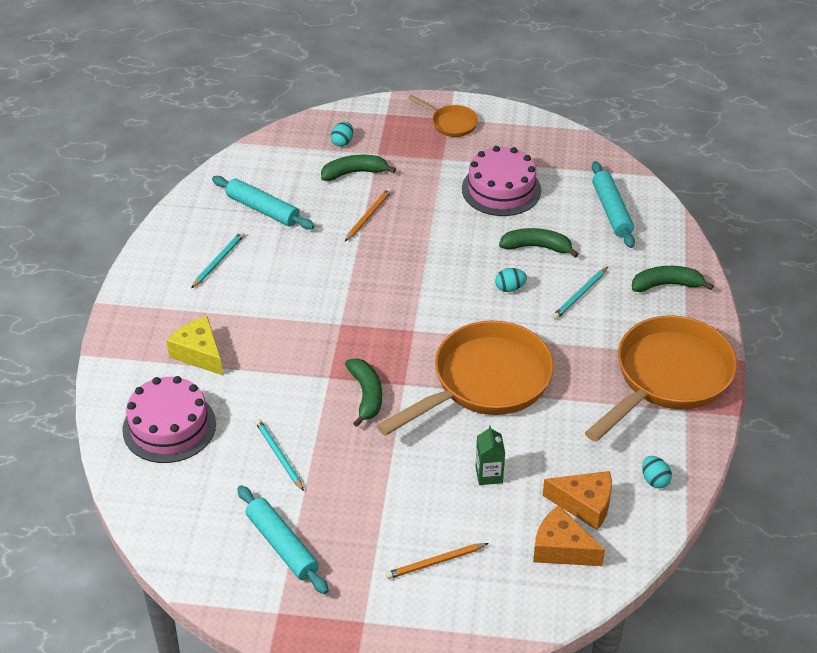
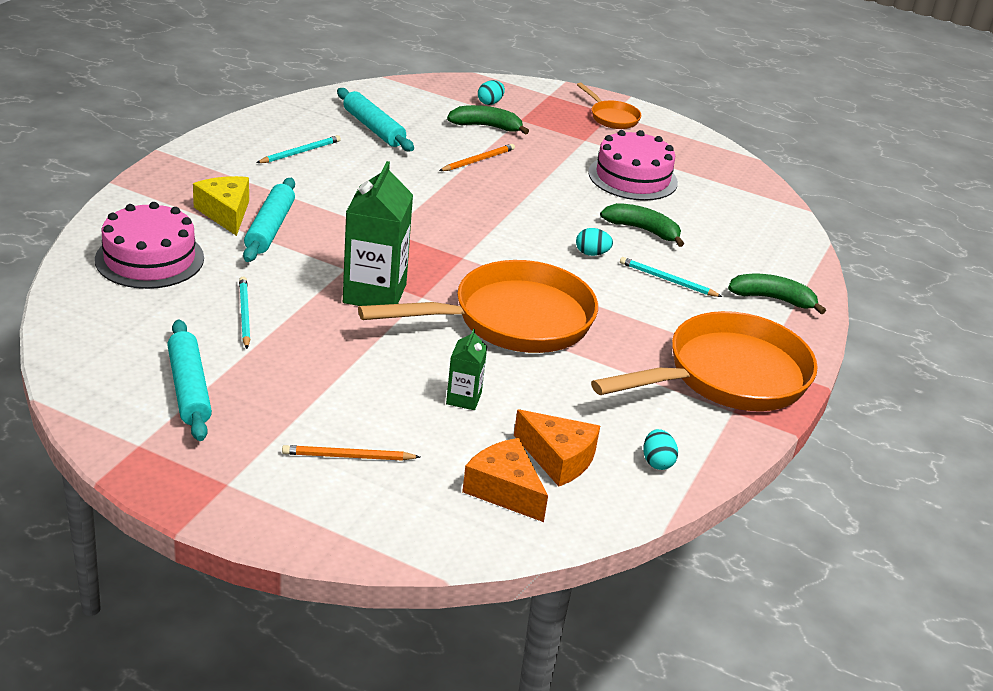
camera: 15 degrees right, 10 degrees down
green banana [345,358,382,427] -> green carton [343,161,413,306]
turquoise pencil [553,267,608,319] -> turquoise pencil turned 60 degrees clockwise [620,257,722,297]
turquoise rolling pin [592,161,635,248] -> turquoise rolling pin moved to [243,178,295,262]

